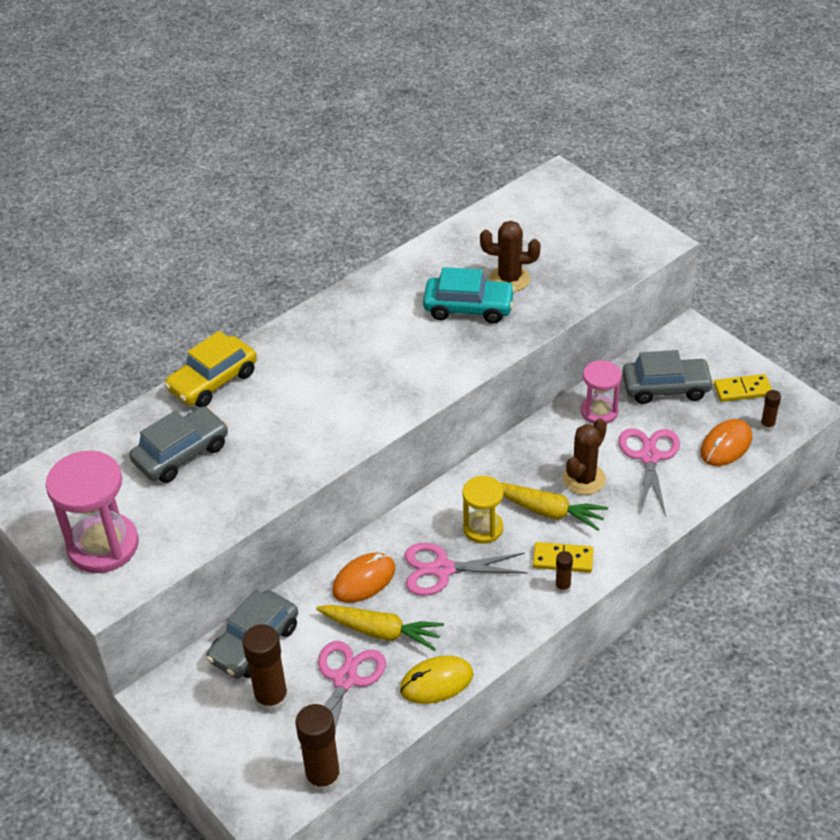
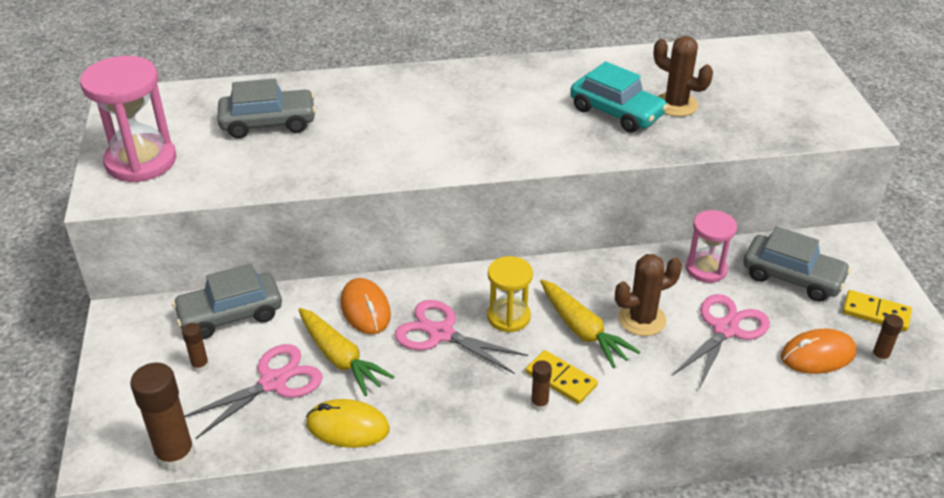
camera: 30 degrees right, 5 degrees down
yellow car [164,331,257,407] -> none
brown glue stick [242,624,289,714] -> brown glue stick [182,323,209,372], size x0.49
orange mouse [332,553,396,603] -> orange mouse turned 75 degrees clockwise [341,278,391,334]

